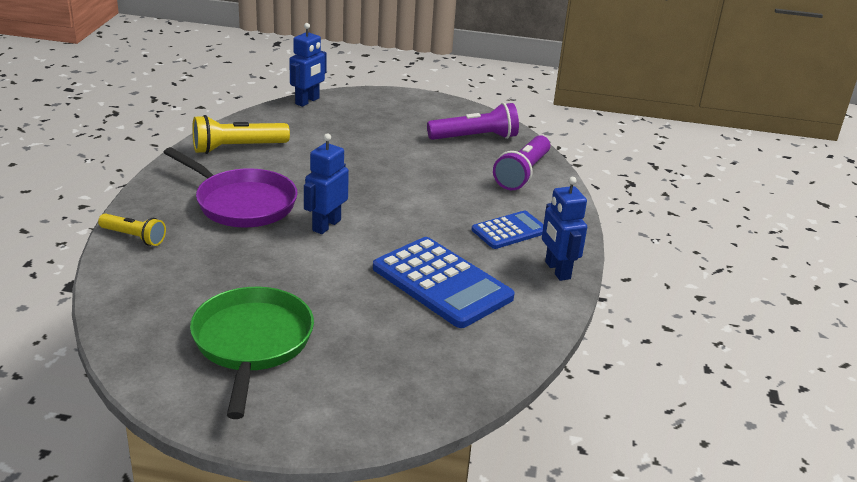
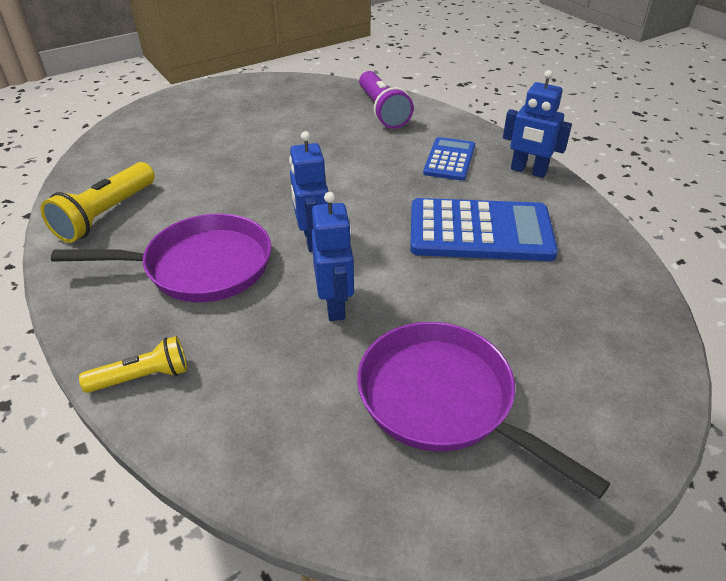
camera: 40 degrees left, 10 degrees up
green pan [190,287,314,419] -> purple pan [357,322,611,499]
blue robot [289,23,327,107] -> blue robot moved to [311,192,354,321]
purple flashlight [427,103,519,140] -> none

